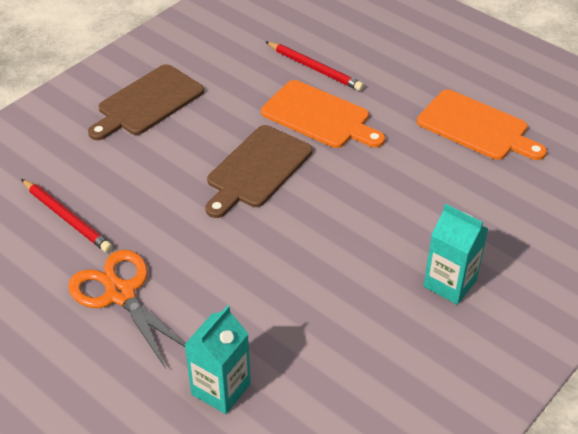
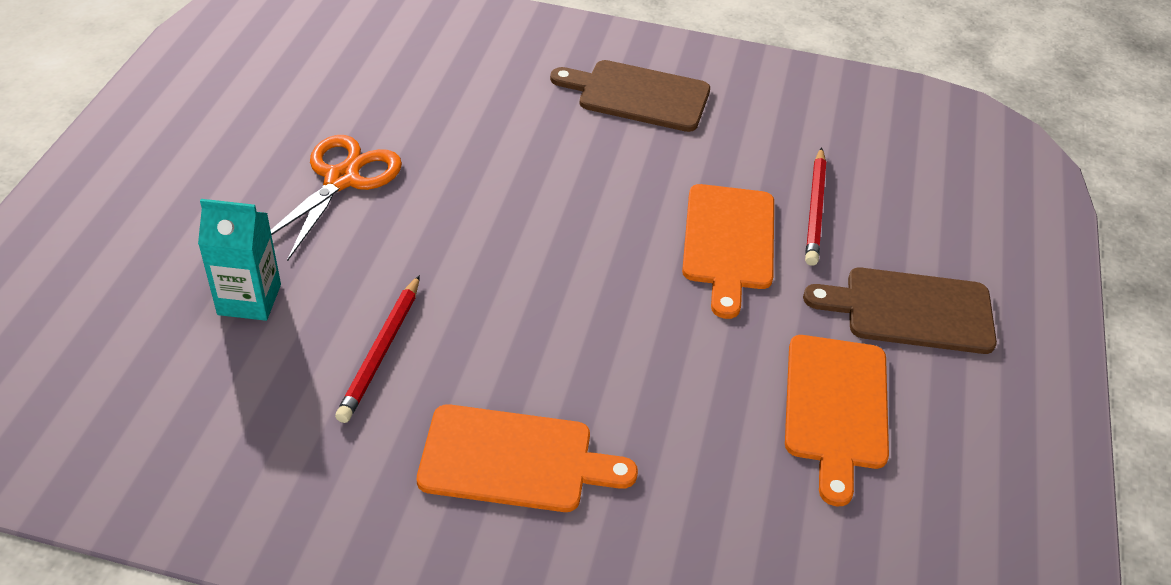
camera: 60 degrees right, 0 degrees up
red pencil [21,179,113,253] -> red pencil moved to [335,275,420,423]
brown cutting board [205,125,313,218] -> brown cutting board moved to [803,268,997,354]
turquoise carton [424,204,488,305] -> orange cutting board [417,404,638,512]

